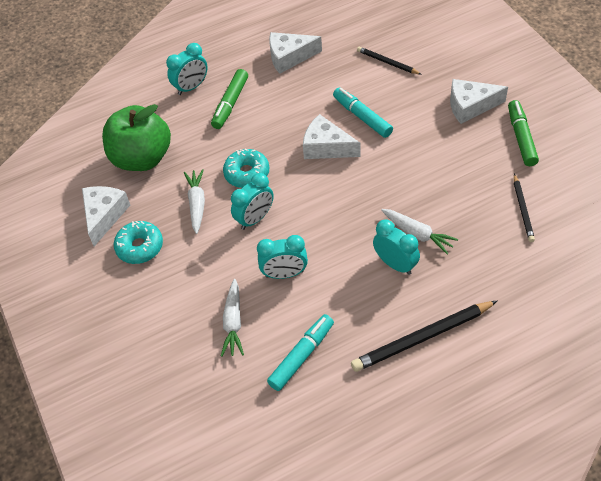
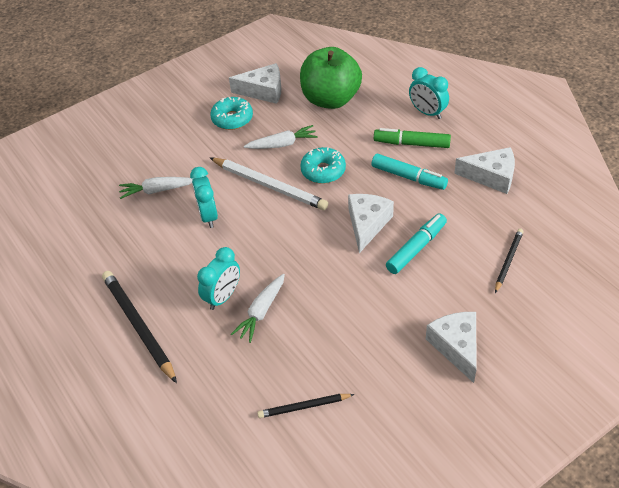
camera: 80 degrees right, 5 degrees down
turquoise clock [231,173,274,230] -> white pencil [209,157,328,210]
turquoise marker [267,314,334,391] -> turquoise marker moved to [372,154,448,190]
white cheese [269,32,322,74] -> white cheese turned 120 degrees clockwise [454,147,515,194]
green marker [508,100,539,166] -> none

